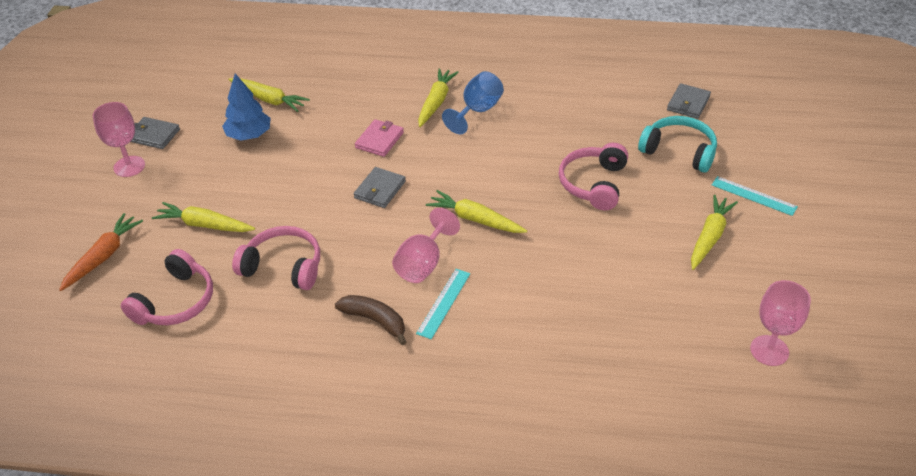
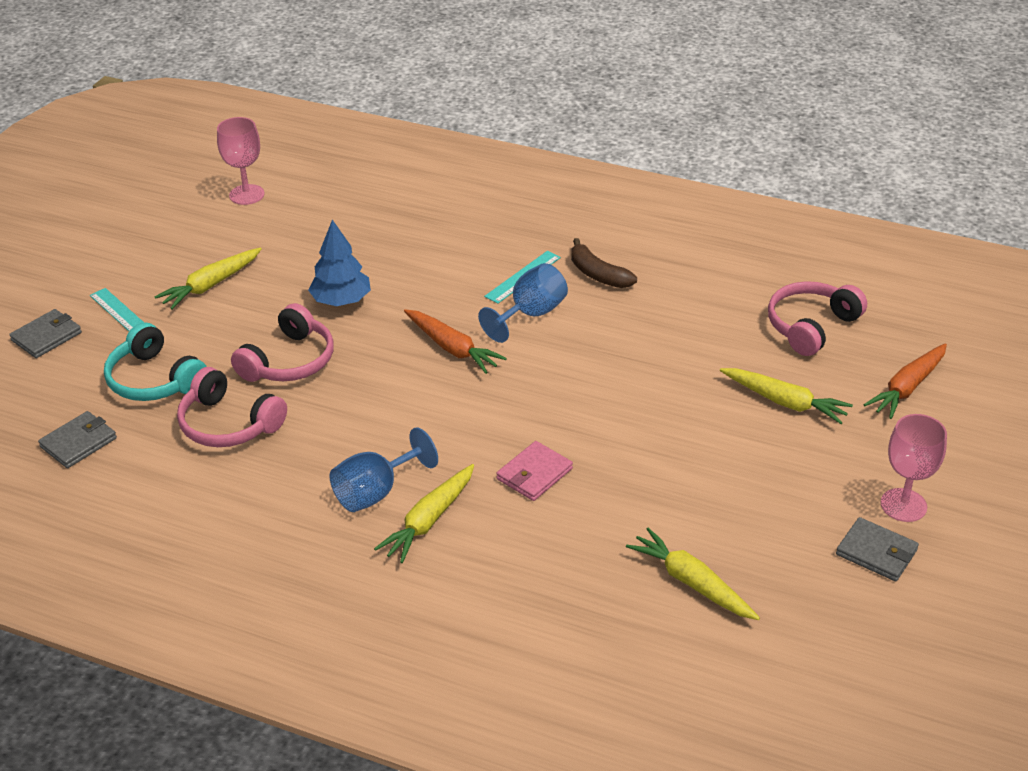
camera: 165 degrees left, 5 degrees down
blue tree [222,73,271,141] -> blue tree moved to [308,220,371,306]
pink headphones [232,226,320,290] -> pink headphones moved to [177,367,287,447]
grey wallet [353,167,406,208] -> grey wallet moved to [9,309,82,358]
pink goblet [392,208,460,283] -> blue goblet [478,263,568,343]
yellow carrot [426,190,527,233] -> orange carrot [404,309,507,374]

